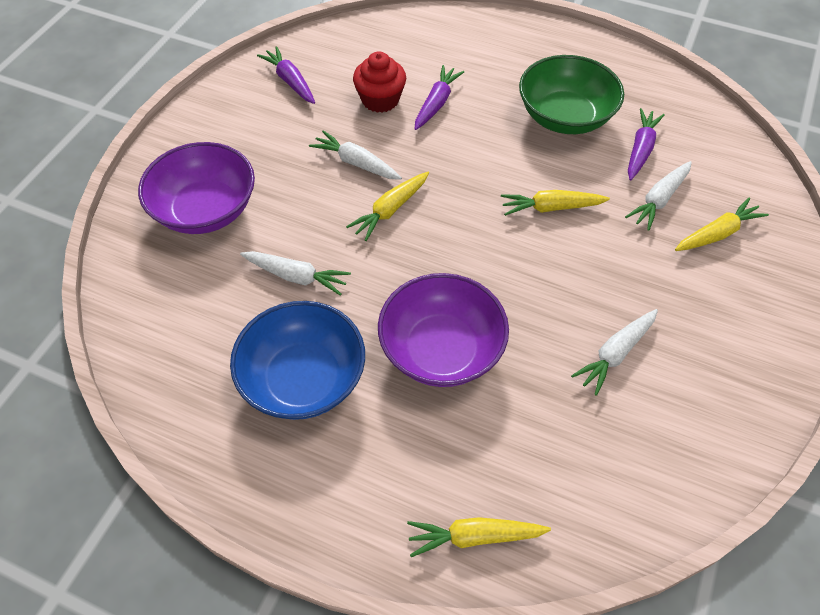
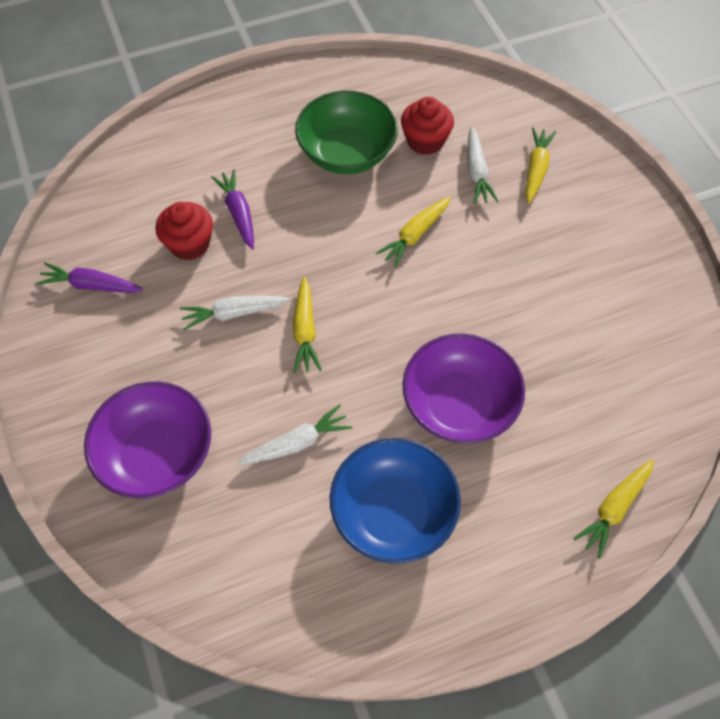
camera: 45 degrees left, 5 degrees up
white carrot [571,309,658,396] -> none
purple carrot [628,108,665,180] -> red cupcake [401,97,454,155]

